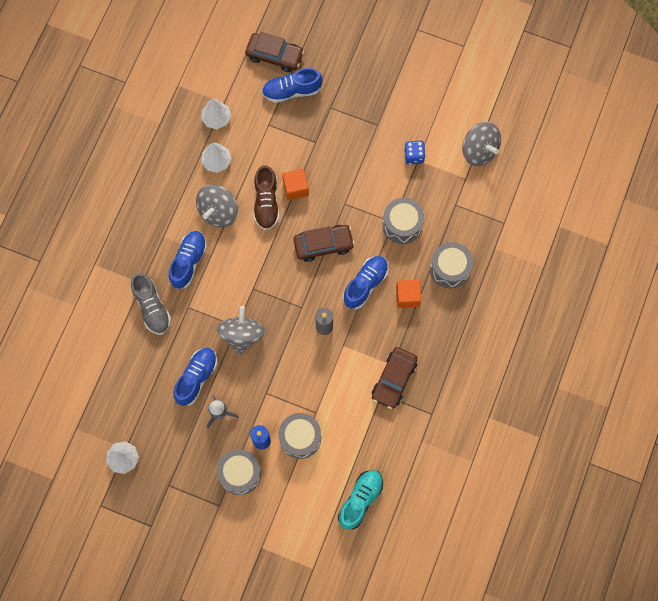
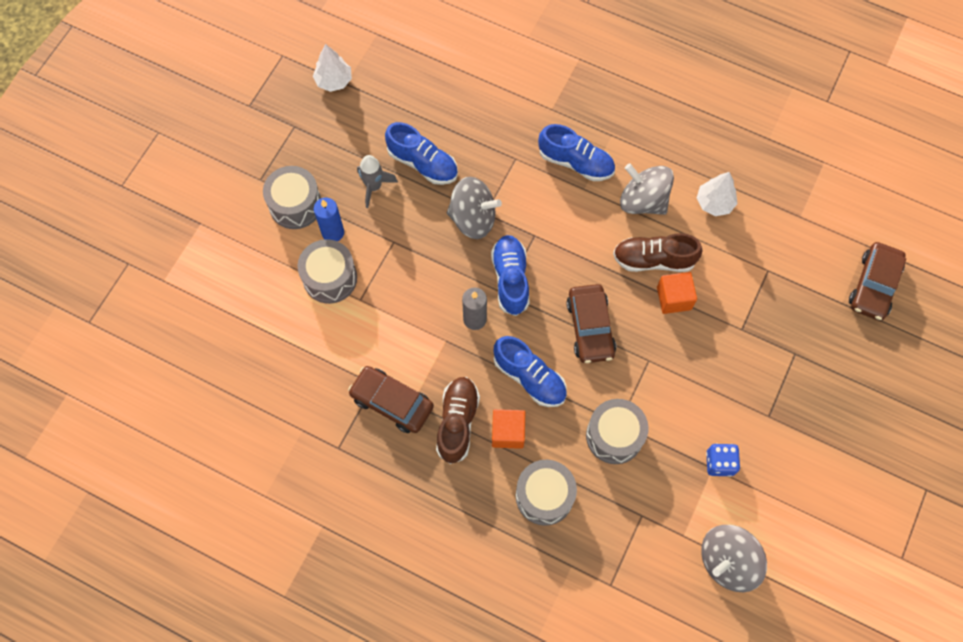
camera: 95 degrees right, 5 degrees down
grey shoe [131,273,171,335] -> none
white tree [201,98,231,129] -> none
blue shoe [262,68,323,103] -> blue shoe moved to [491,235,530,316]
turquoise shoe [338,470,383,530] -> none
none -> brown shoe [436,377,480,464]

